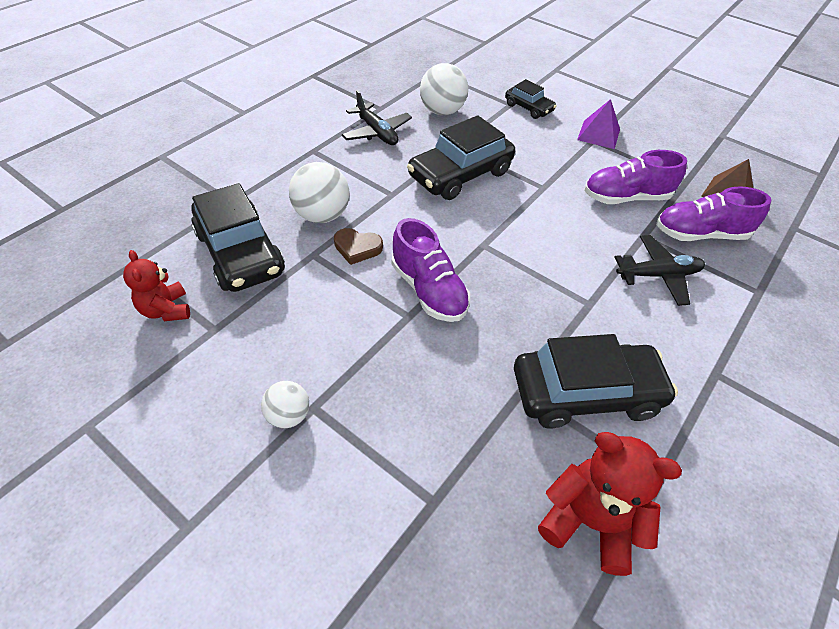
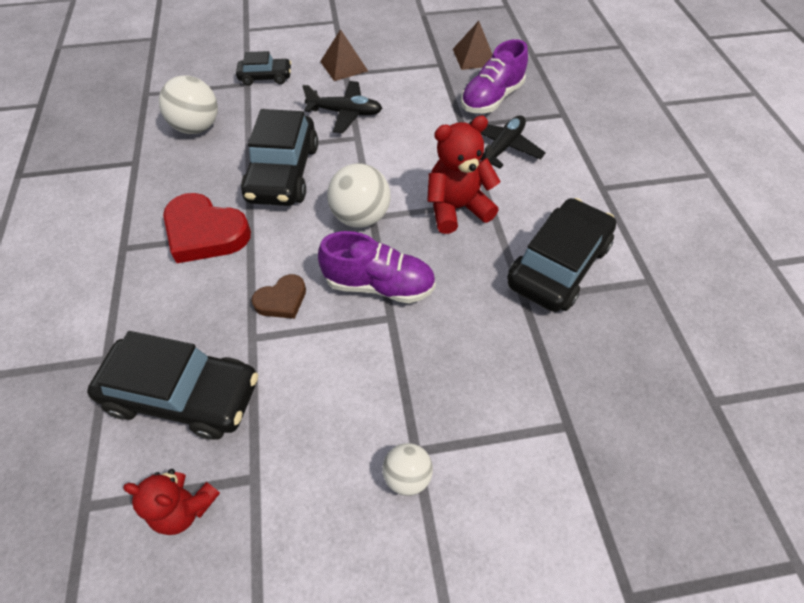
camera: 45 degrees left, 5 degrees up
white ball [289,162,350,223] -> white ball moved to [327,163,390,228]
black plane [342,90,412,145] -> black plane moved to [303,81,382,133]
red teddy bear [538,432,682,576] -> red teddy bear moved to [427,116,501,234]
purple pyramid [577,99,620,149] -> brown pyramid [320,29,368,81]
purple shoe [584,150,687,204] -> none
none -> red heart [163,193,251,263]

